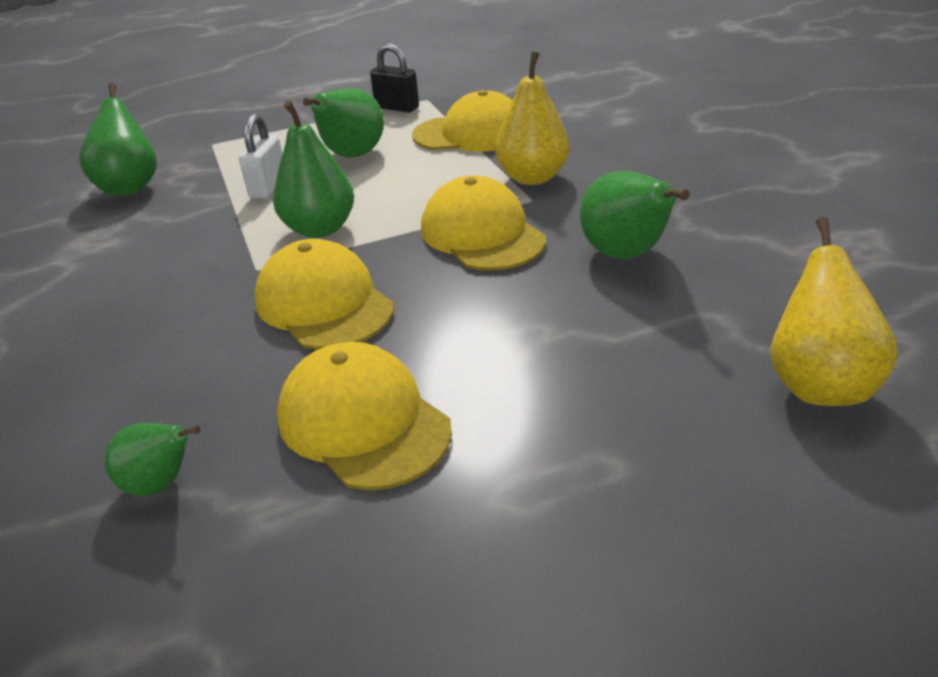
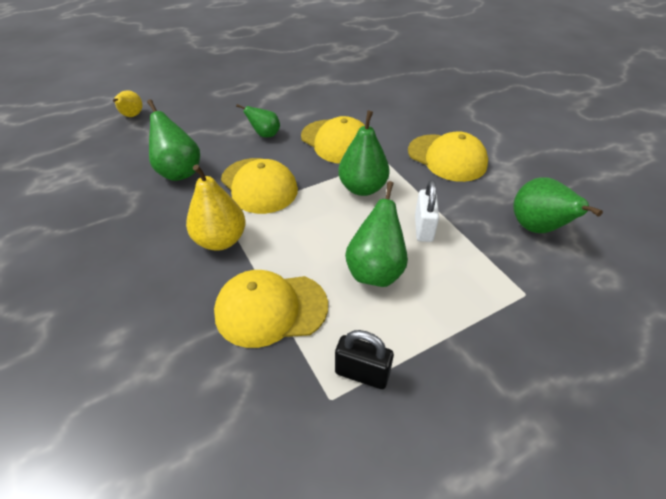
camera: 170 degrees right, 10 degrees up
green pear [104,423,200,496] -> green pear moved to [236,104,280,137]
yellow cap [277,342,452,490] -> yellow cap moved to [408,131,488,182]
yellow pear [771,217,898,406] -> yellow pear [113,90,143,117], size x0.61

